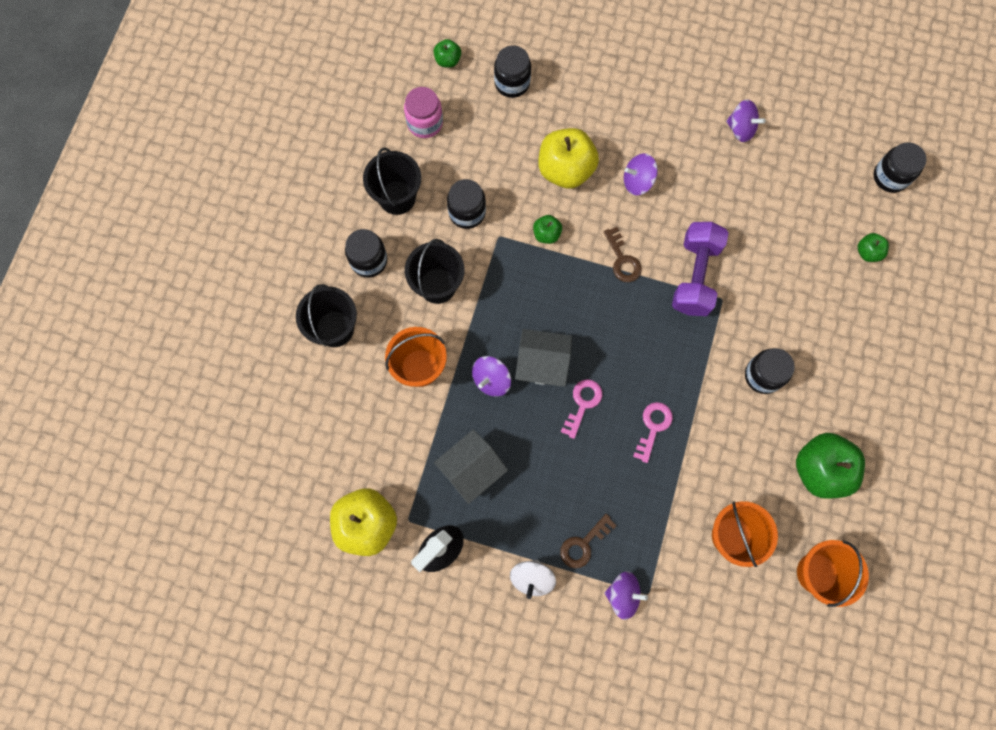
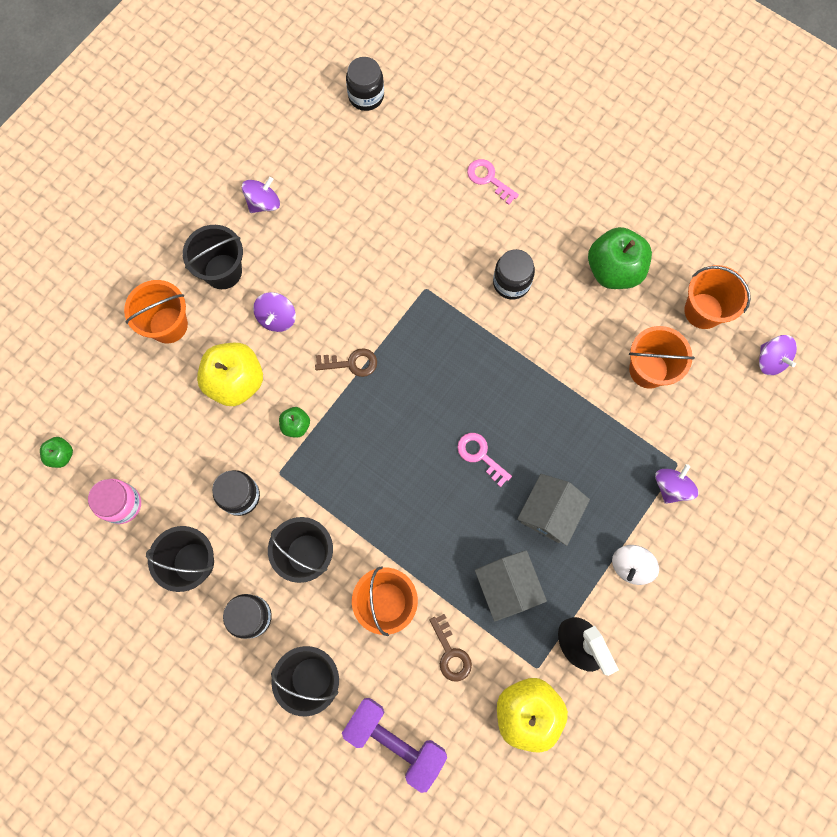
camera: 70 degrees left, 0 degrees up
purple spinning top [472,356,511,397] -> purple spinning top moved to [759,335,797,375]
black jar [494,46,531,98] -> none
white spinning top [510,560,556,599] -> white spinning top turned 90 degrees clockwise [612,545,659,585]
grey house [515,329,572,386] -> grey house moved to [517,474,590,546]
brown key [560,514,617,568] -> brown key moved to [429,614,472,682]
pink key [633,402,673,463] -> pink key moved to [467,159,519,205]
purple dumbbell [672,222,729,316] -> purple dumbbell moved to [342,698,447,793]
green apple [858,233,889,262] -> none
none -> orange bucket [124,280,188,343]
none -> black bucket [183,225,243,289]

